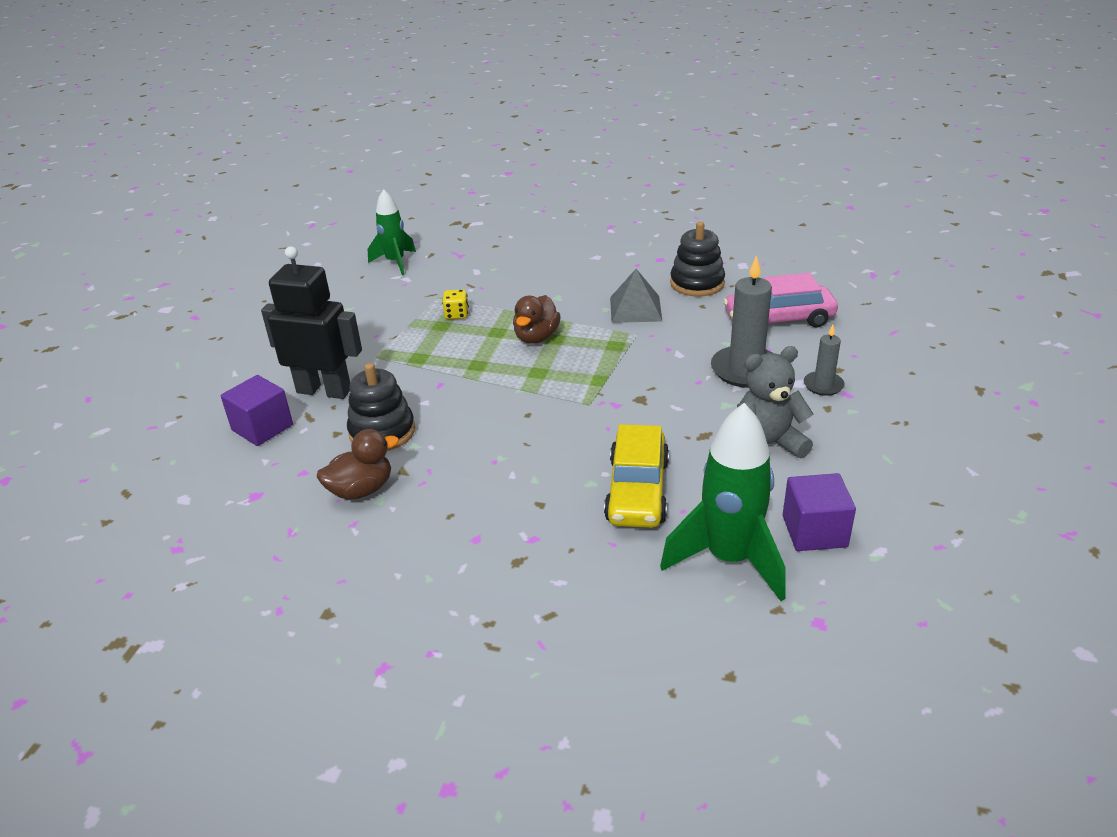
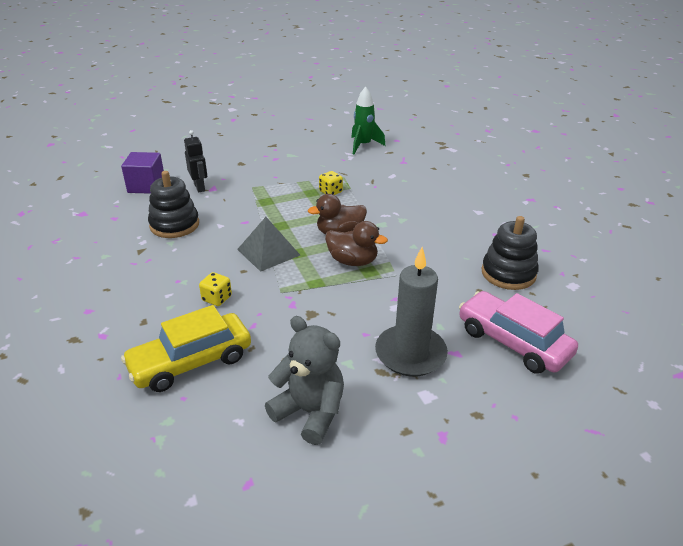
camera: 50 degrees right, 0 degrees up
black robot [261,246,362,399] -> black robot [184,130,207,193], size x0.54
brown duck [317,429,399,500] -> brown duck moved to [325,221,388,266]
grey pyramid [610,269,662,323] -> grey pyramid moved to [237,217,300,272]
green rocket [660,403,786,601] -> none
purple cube [783,473,856,551] -> none
grey candle [804,325,845,396] -> none
none -> yellow dice [199,272,232,306]

